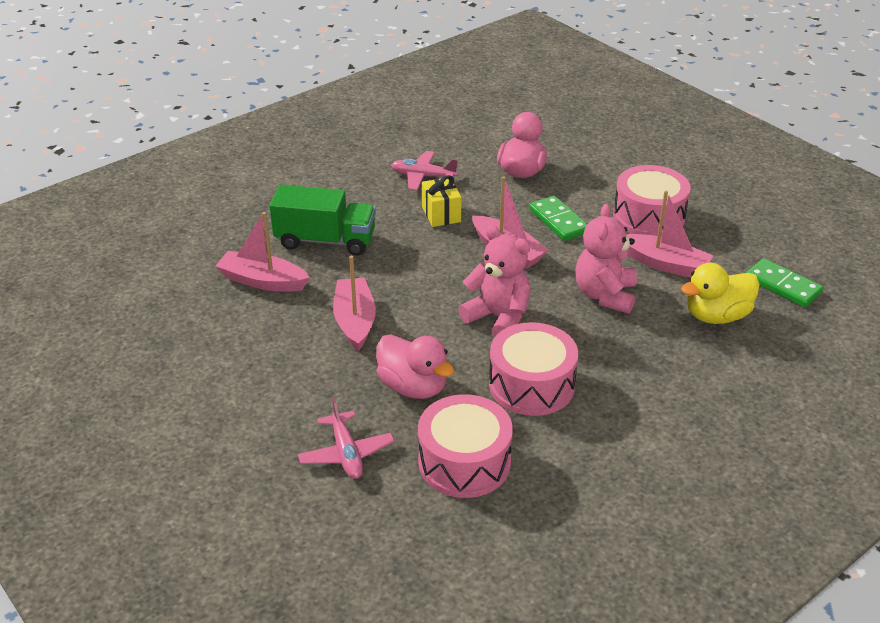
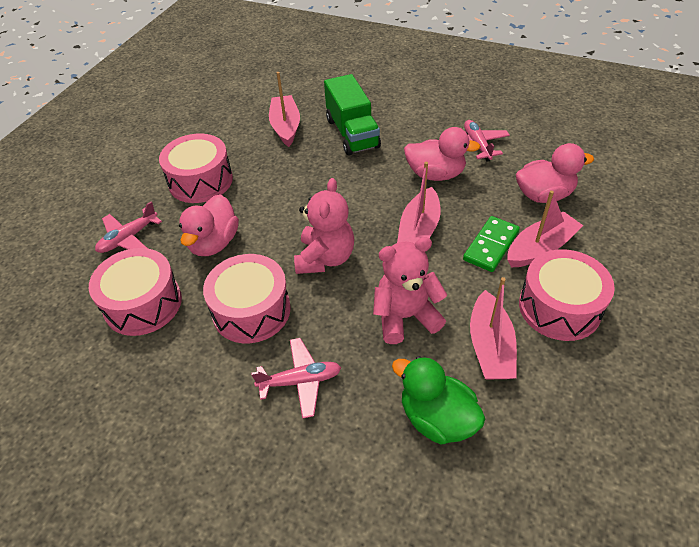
camera: 65 degrees right, 10 degrees up
pink boat [333,256,376,351] -> pink boat moved to [507,191,583,267]
yellow gift [422,175,461,227] -> pink duck [404,127,481,181]
yellow duck [681,263,760,324] -> green duck [392,356,485,444]
green domino [746,258,823,307] -> none
none -> pink drum [159,133,233,203]
none -> pink plane [251,338,341,419]

